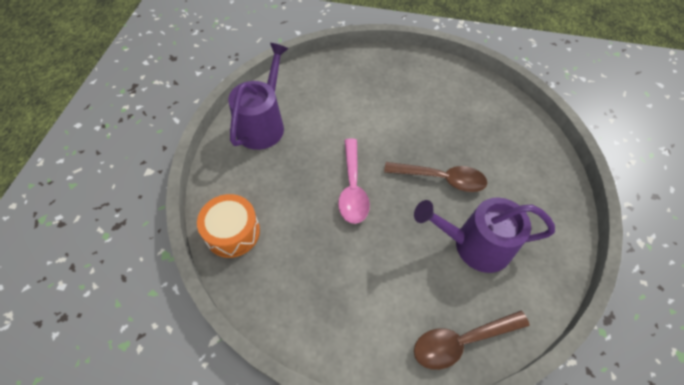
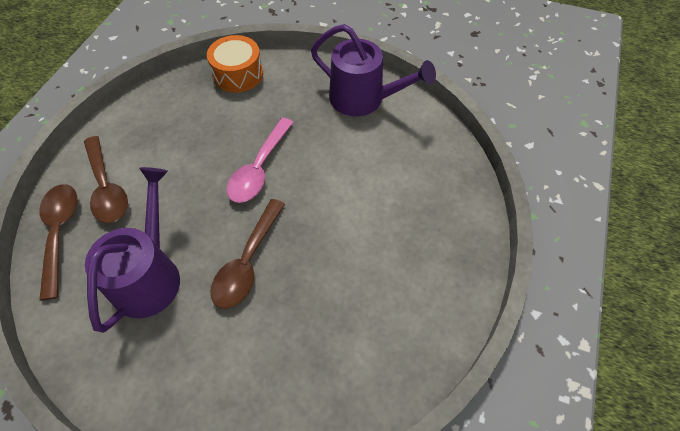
camera: 100 degrees right, 0 degrees up
pink spoon [338,139,370,224] -> pink spoon turned 75 degrees counterclockwise [227,118,294,203]
none -> brown spoon [84,136,128,223]

